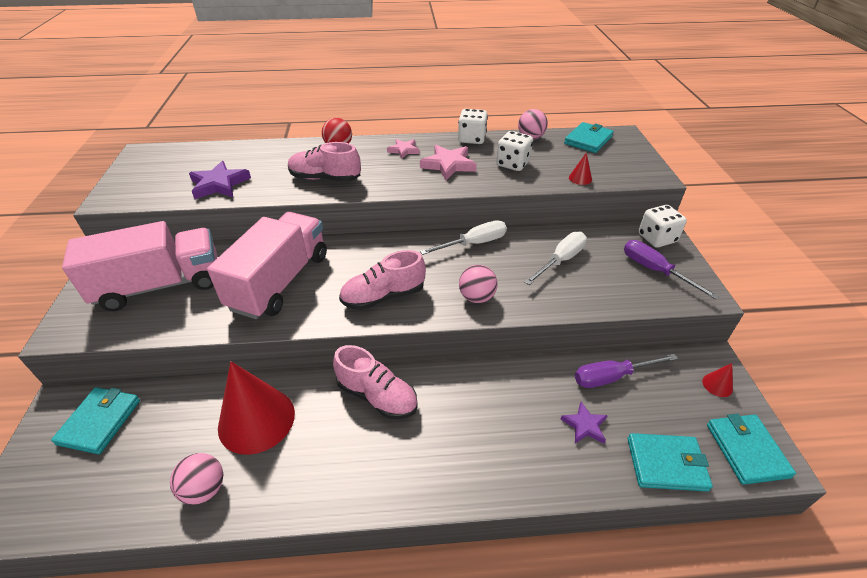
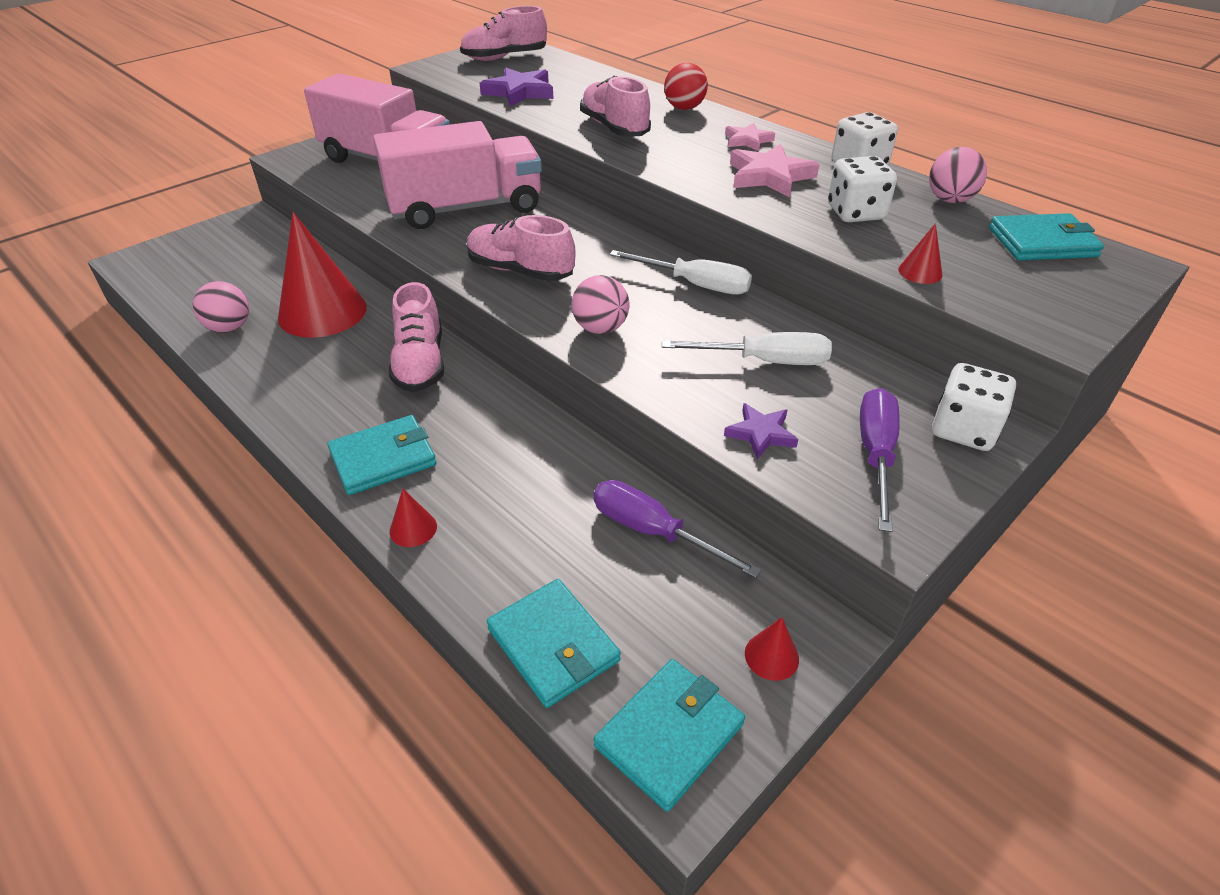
camera: 50 degrees right, 0 degrees up
turquoise wallet [51,387,140,454] -> turquoise wallet moved to [328,415,437,495]
purple star [561,402,608,443] -> purple star moved to [724,403,798,459]
none -> red cone [390,489,437,547]
none -> pink shoe [460,6,547,61]

